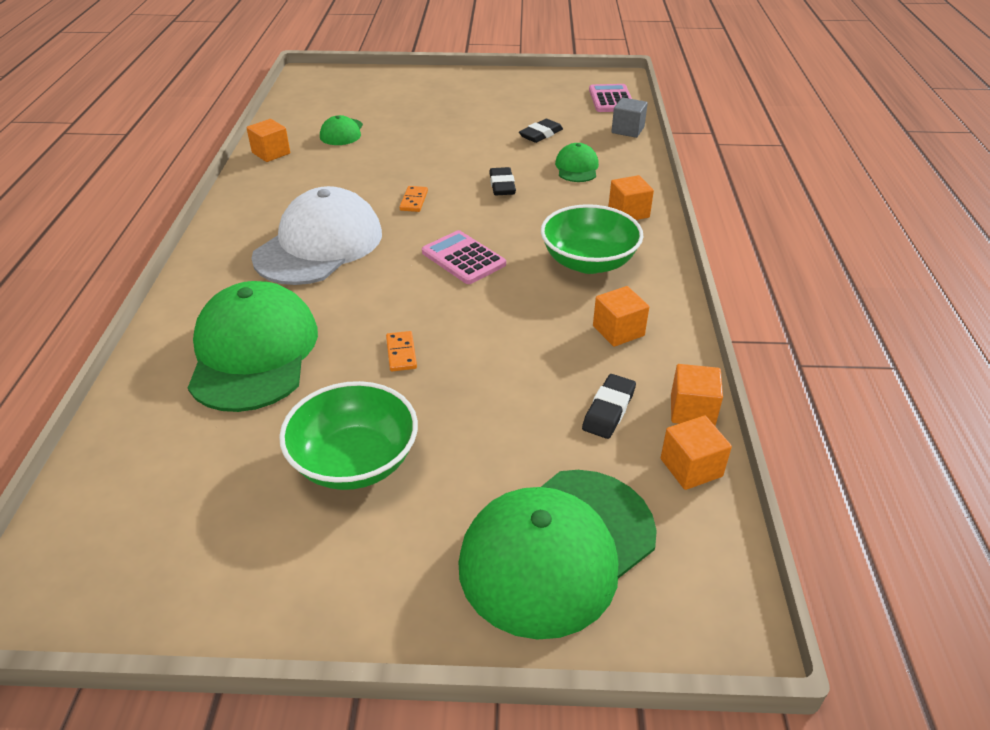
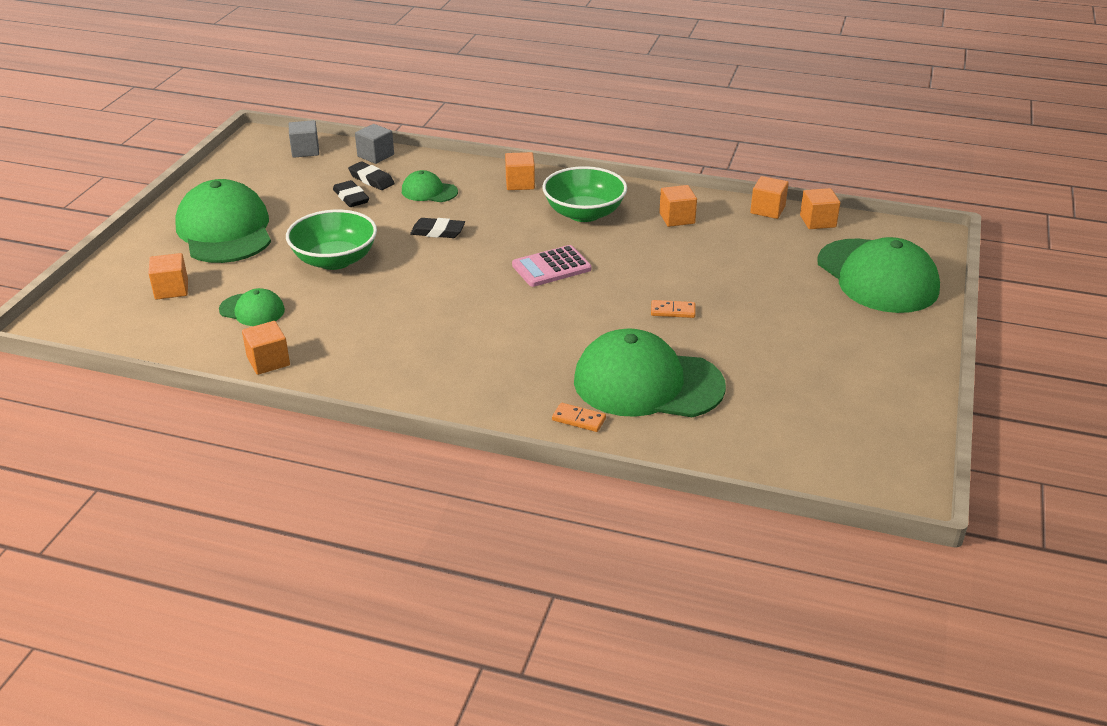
camera: 75 degrees left, 5 degrees down
white cap [251,186,382,285] -> none
green bowl [279,381,418,490] -> green bowl moved to [286,210,377,270]
orange domino [400,186,428,212] -> orange domino moved to [552,403,606,432]
black eraser [582,374,636,439] -> black eraser moved to [348,162,395,190]
pink calculator [589,84,632,112] -> grey cube [289,120,319,158]
none -> orange cube [148,253,188,300]
none -> green cap [175,179,271,263]

